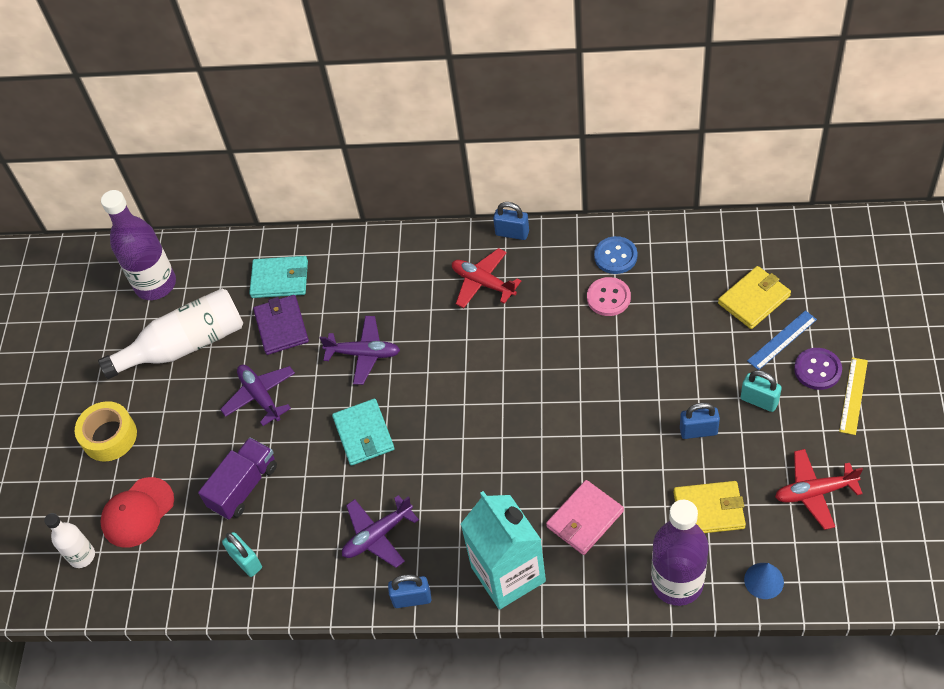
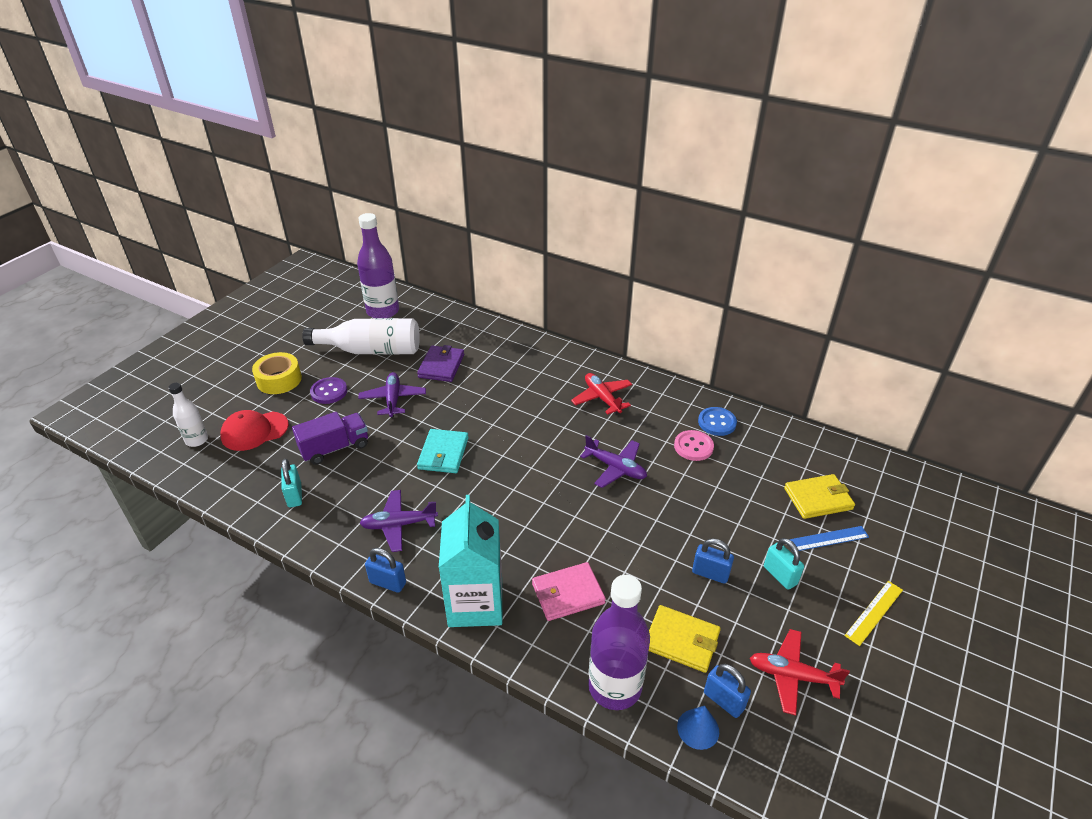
camera: 20 degrees right, 15 degrees down
turquoise wallet [249,256,308,298] -> none
purple plane [320,316,400,385] -> purple plane moved to [580,435,647,488]
blue padlock [493,202,529,240] -> blue padlock moved to [704,664,751,718]
purple button [794,348,842,390] -> purple button moved to [310,377,347,404]

